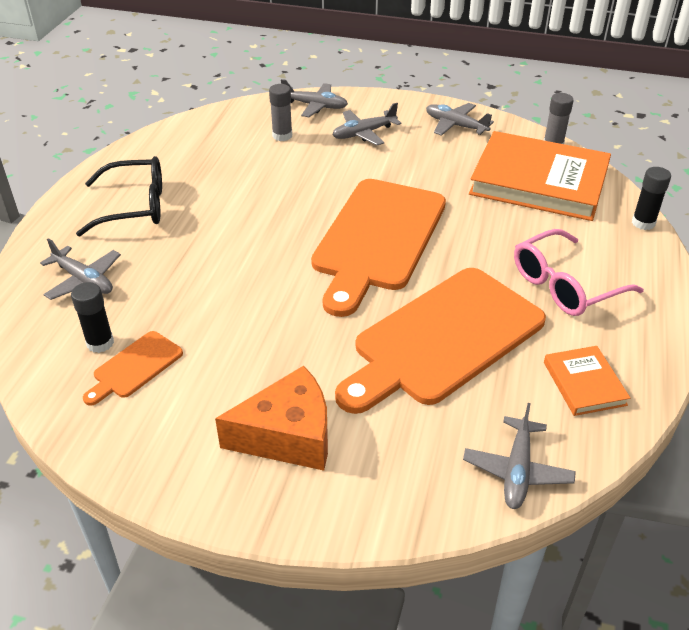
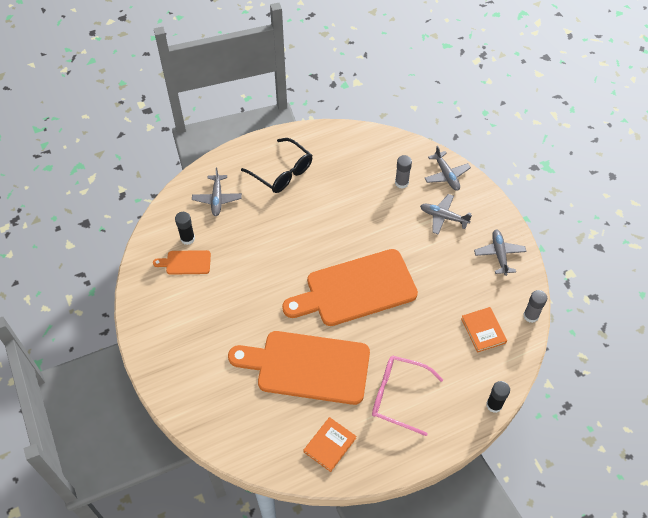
camera: 50 degrees right, 15 degrees up
orange cheese [215,366,328,471] -> none
grey plane [463,403,576,509] -> none
orange book [469,131,611,221] -> orange book [461,307,507,353], size x0.46

